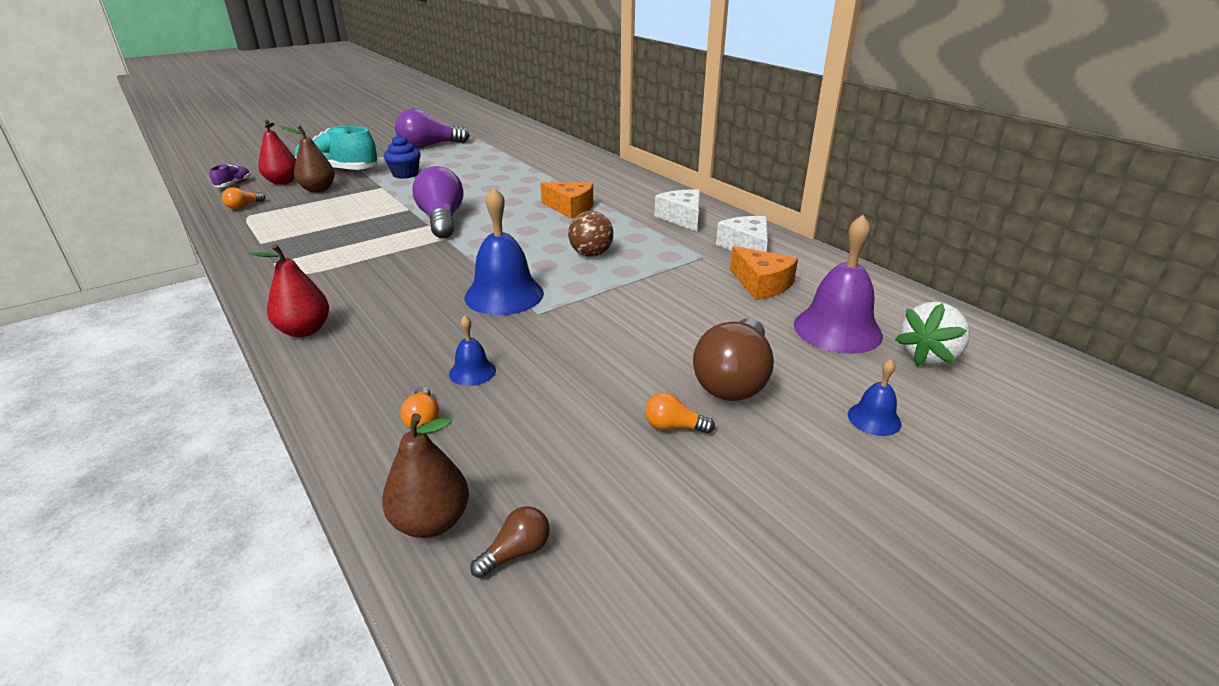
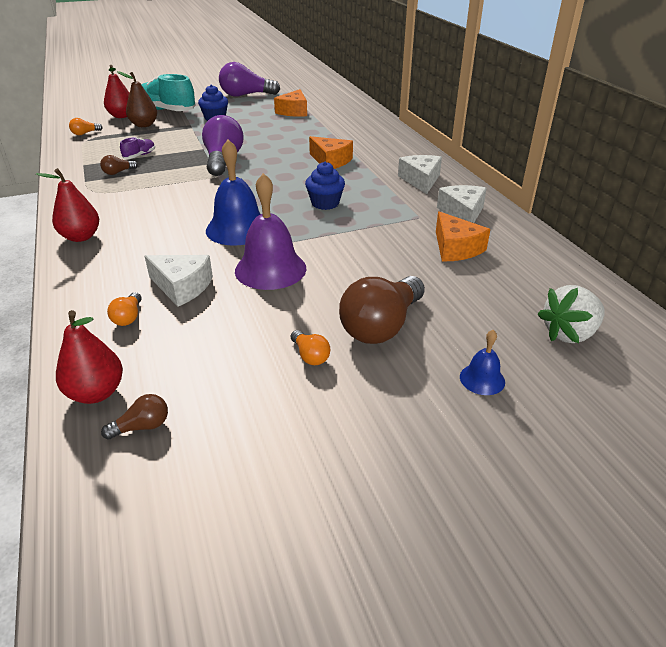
camera: 15 degrees right, 5 degrees up
purple shoe [210,164,251,187] -> purple shoe moved to [120,137,155,159]
brown pear [382,413,469,538] -> red pear [56,310,123,404]
blue bell [449,316,496,386] -> white cheese [145,255,213,307]
brown ball [568,211,613,257] -> blue cupcake [305,162,345,210]
orange light bulb [645,393,715,434] -> orange light bulb turned 150 degrees counterclockwise [291,330,330,365]
purple bell [794,215,883,354] -> purple bell moved to [235,173,306,290]
none -> brown light bulb [100,155,138,175]
none -> orange cheese [274,89,307,117]

